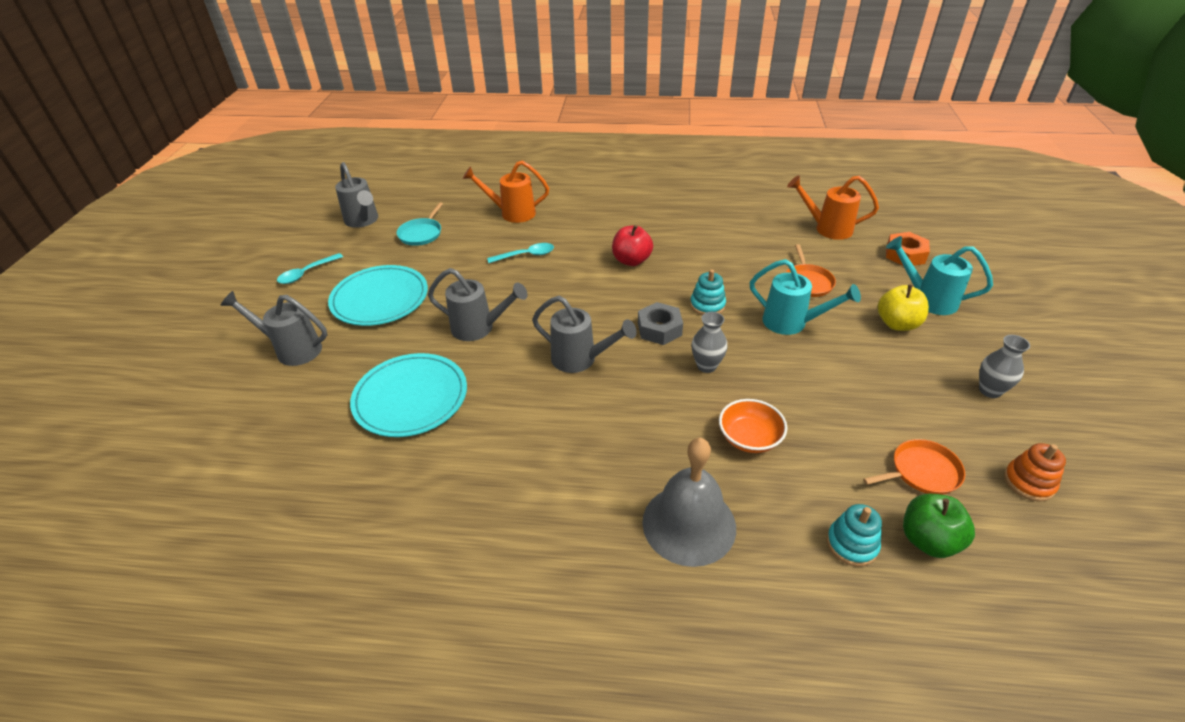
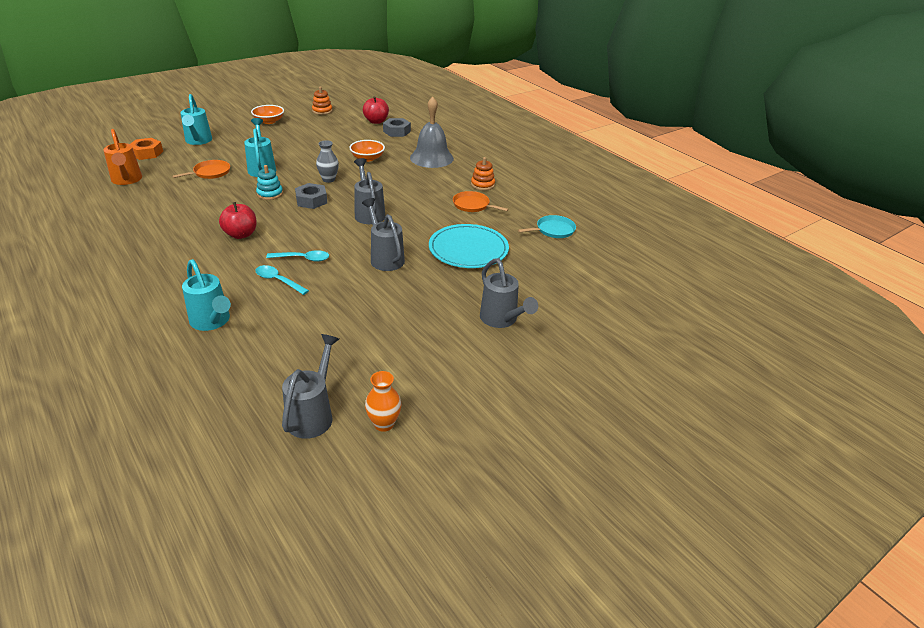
camera: 135 degrees left, 5 degrees down
turquoise spoon [277,253,343,284] -> turquoise spoon moved to [266,250,329,262]
turquoise plate [328,265,428,326] -> none
turquoise pan [397,202,443,246] -> turquoise pan moved to [518,215,576,238]
orange watering can [463,161,549,223] -> turquoise watering can [182,259,231,331]
turquoise stacking toy [827,504,882,567] -> grey nut [383,118,411,137]
orange pan [863,439,965,495] -> orange pan moved to [453,191,509,212]
yellow apple [878,285,929,331] -> none
green apple [903,493,975,558] -> red apple [363,96,389,124]
grey vase [979,335,1030,398] -> orange bowl [251,105,284,124]
none -> orange vase [365,371,402,432]
none -> orange stacking toy [471,157,495,190]

